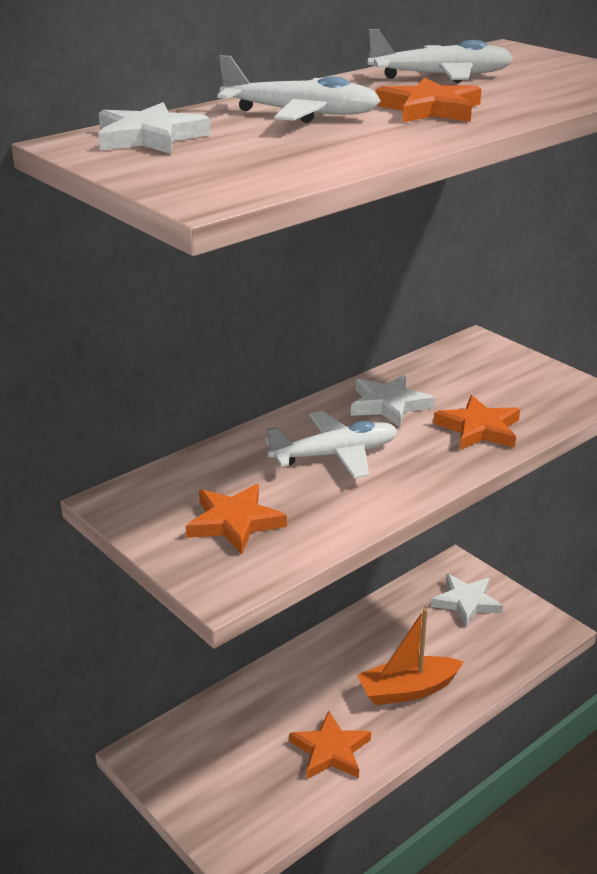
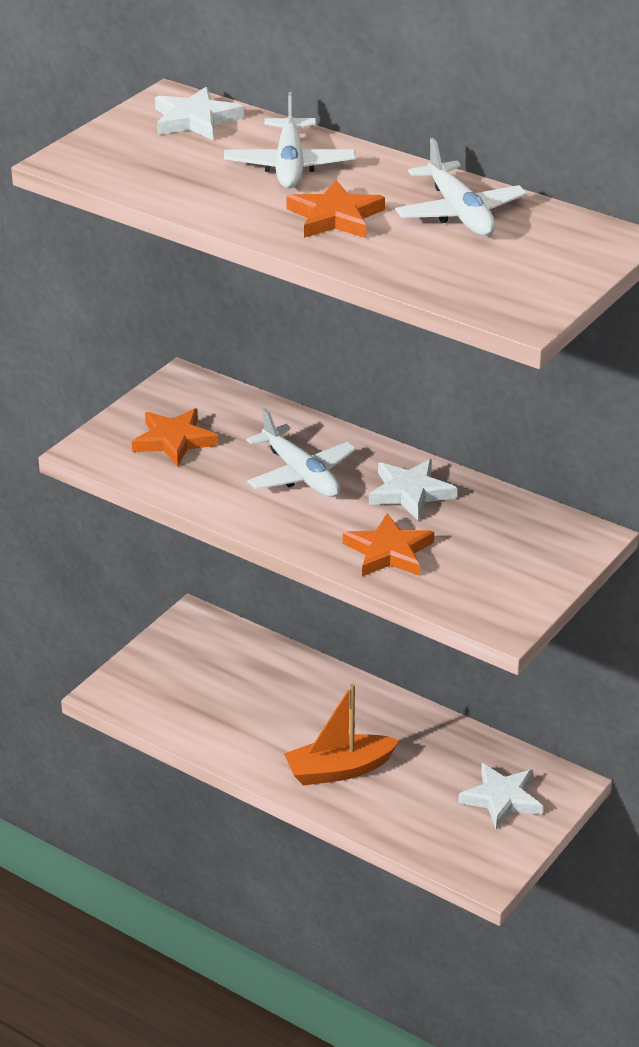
camera: 75 degrees right, 5 degrees up
orange star [289,711,371,779] -> none
orange boat [357,608,463,705] -> orange boat turned 75 degrees counterclockwise [284,684,400,786]

